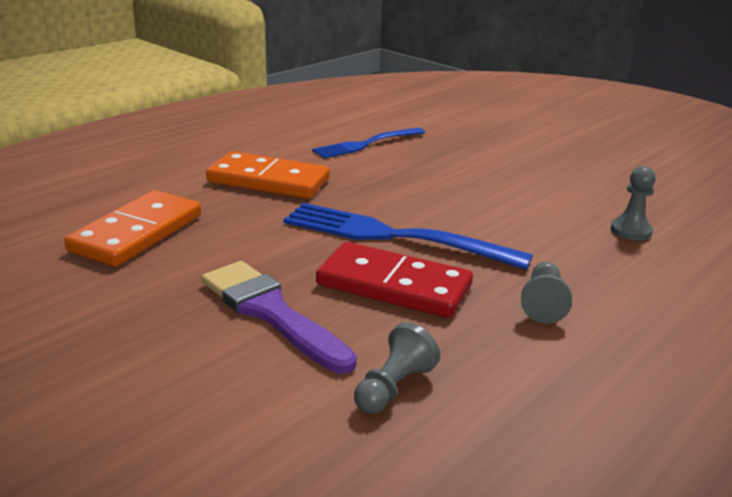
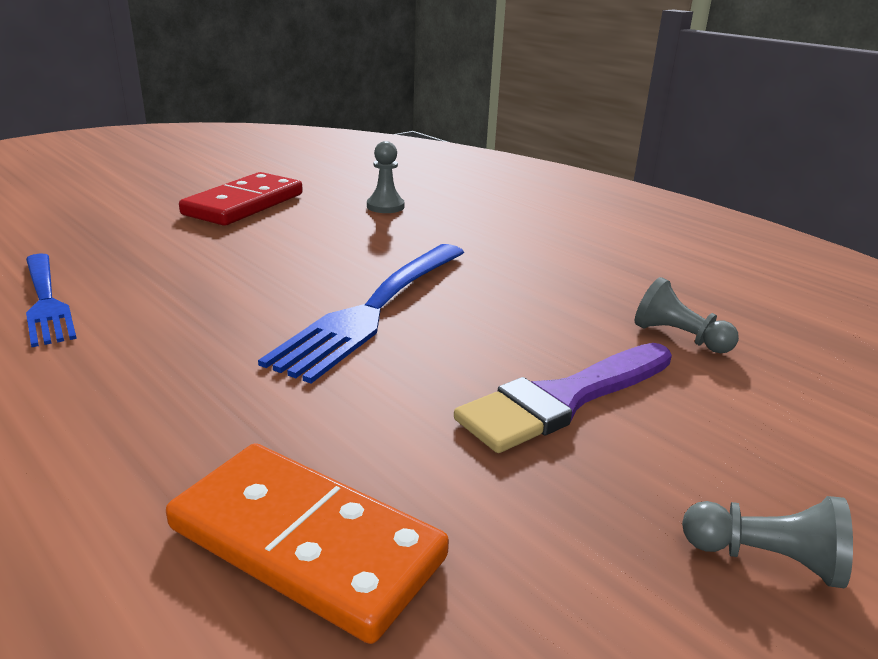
camera: 85 degrees left, 0 degrees up
orange domino [206,151,330,199] -> none
red domino [316,242,473,318] -> red domino moved to [179,172,303,226]
grey pawn [521,262,572,324] -> grey pawn moved to [682,496,853,588]

